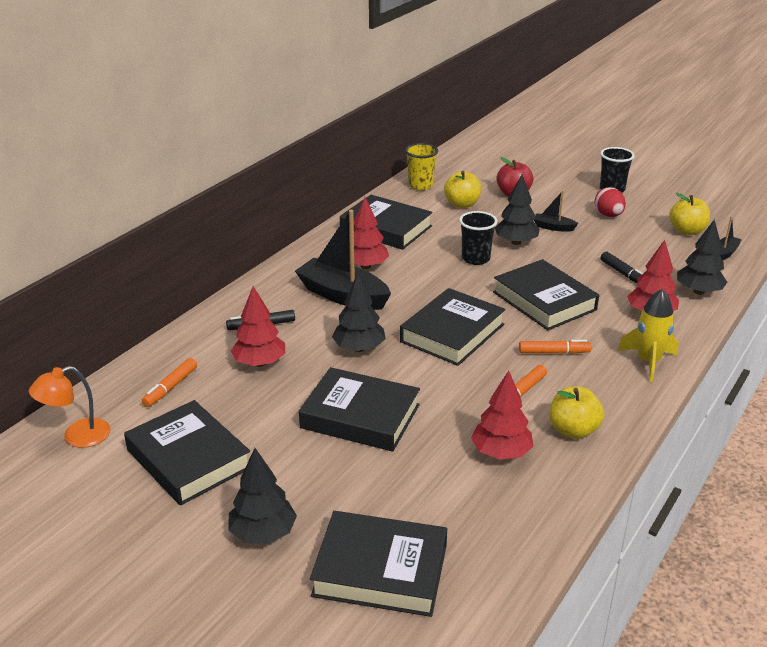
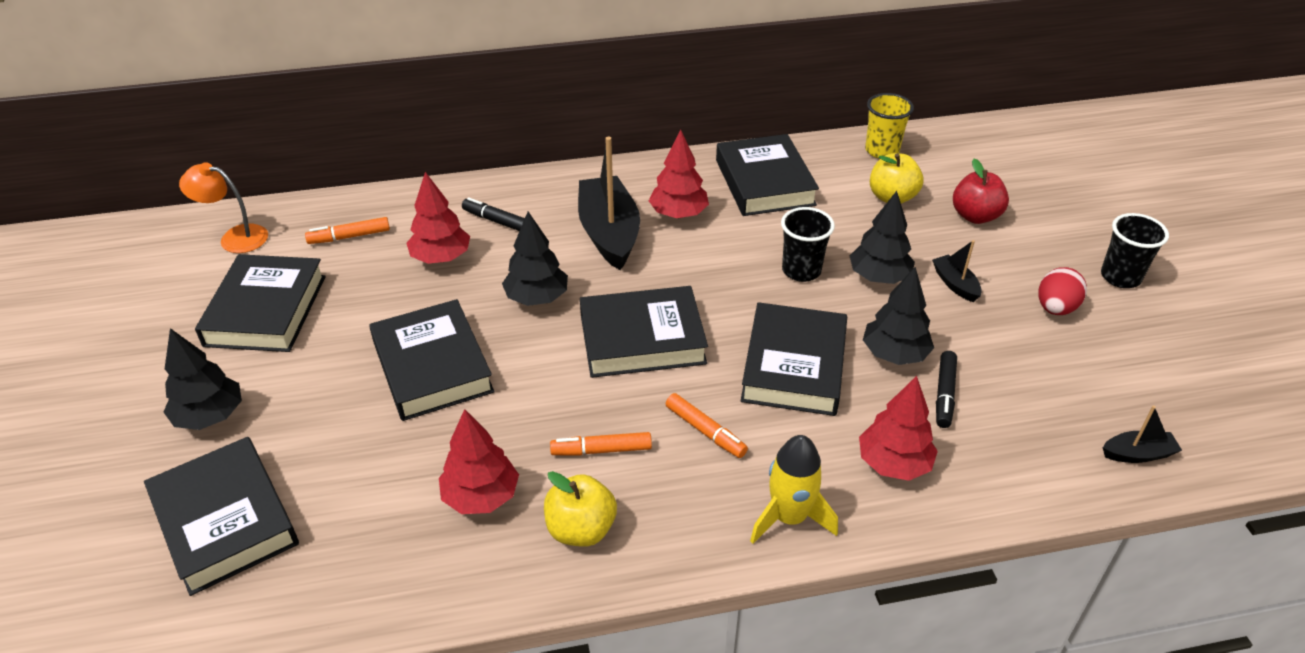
camera: 45 degrees right, 10 degrees up
yellow apple [669,193,710,235] -> none
black tree [677,219,728,295] -> black tree moved to [863,267,934,365]

